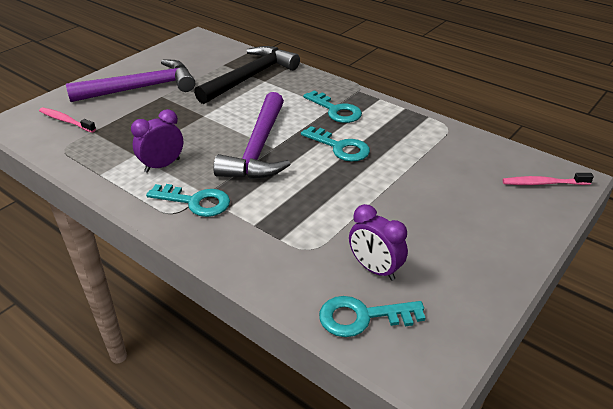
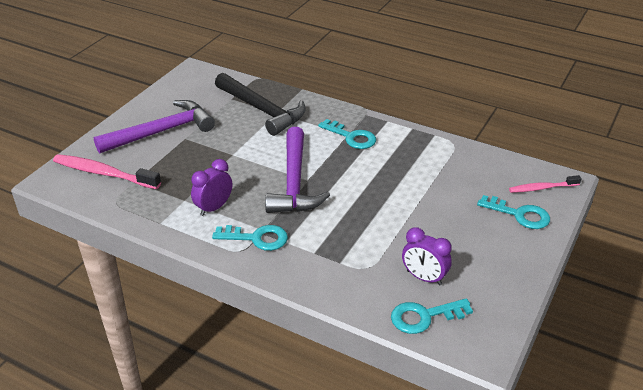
camera: 10 degrees left, 0 degrees up
pink toothbrush [39,108,96,133] -> pink toothbrush [53,154,161,189], size x1.69
black hammer [194,46,300,104] -> black hammer turned 105 degrees clockwise [215,73,306,136]
turquoise key [301,126,370,162] -> turquoise key moved to [477,195,550,229]

